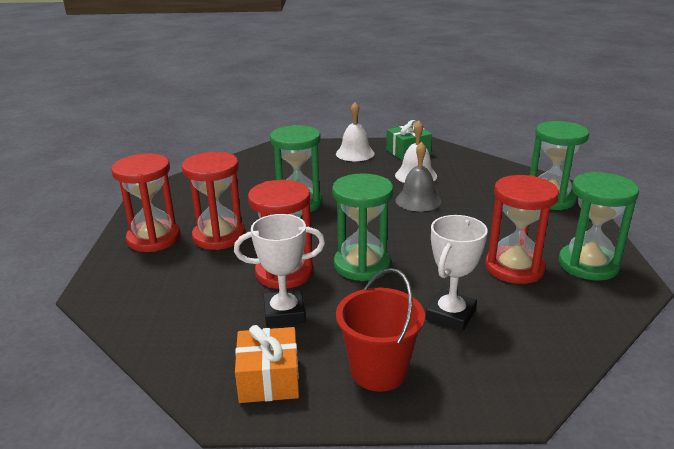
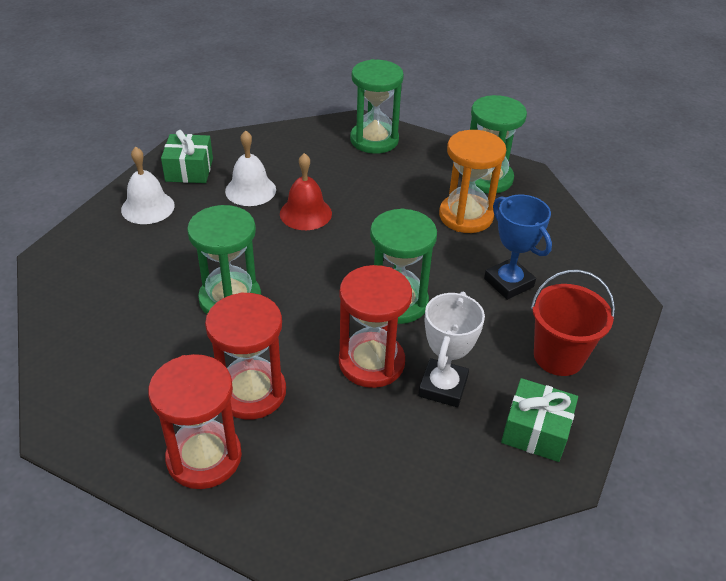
camera: 65 degrees left, 15 degrees up
orange gift [235,325,299,403] -> green gift [501,378,578,462]
grey bell [395,142,441,212] -> red bell [280,153,332,230]
white trophy [426,215,488,331] -> blue trophy [484,195,552,300]
red hourglass [485,175,559,284] -> orange hourglass [439,130,506,233]

